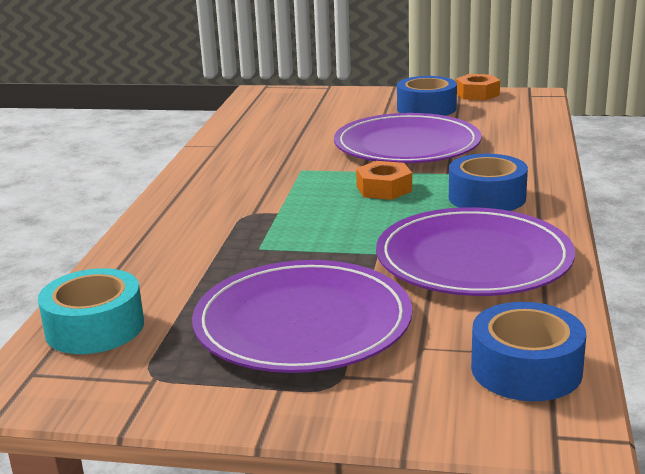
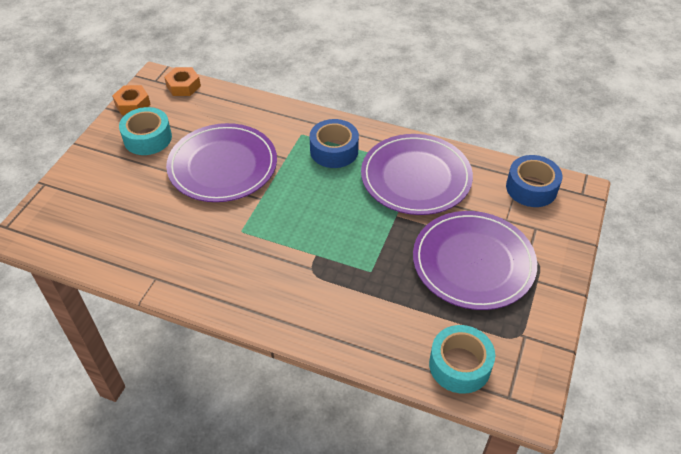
camera: 80 degrees left, 25 degrees up
orange nut [356,161,412,200] -> orange nut moved to [164,67,201,96]
blue tape [397,76,457,116] -> turquoise tape [119,107,172,155]

